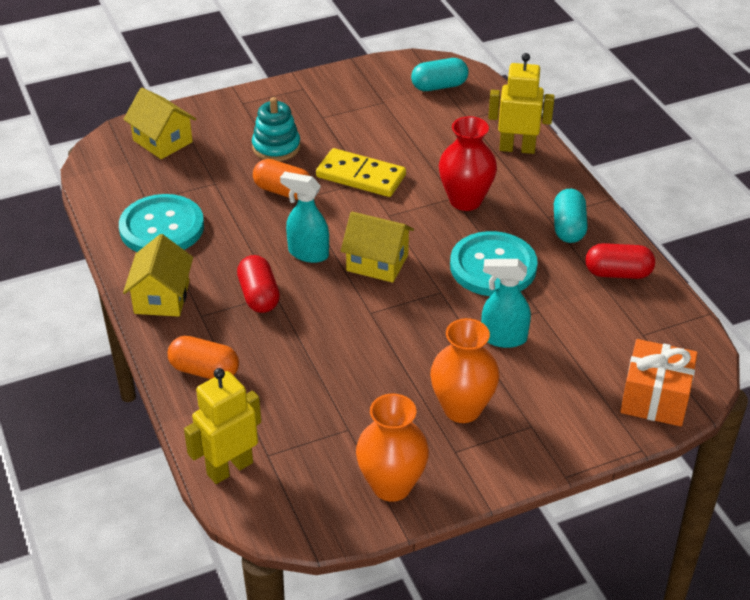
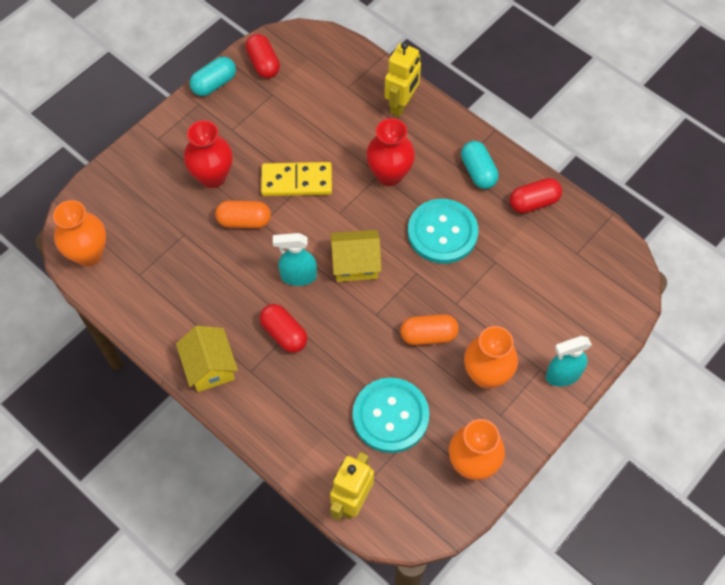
camera: 25 degrees left, 20 degrees up
turquoise button [119,194,204,252] -> turquoise button moved to [353,378,429,453]
yellow house [123,88,196,159] -> none
orange capsule [168,336,239,379] -> orange capsule moved to [400,314,459,345]
turquoise stacking toy [252,97,300,161] -> red vase [184,120,233,188]
turquoise capsule [411,58,469,91] -> turquoise capsule moved to [190,57,236,96]
turquoise spray bottle [481,259,531,348] -> turquoise spray bottle moved to [546,336,592,387]
yellow robot [488,53,555,154] -> yellow robot turned 135 degrees clockwise [384,42,421,117]
orange gift [620,339,698,427] -> none
none -> orange vase [53,200,106,266]
none -> red capsule [245,34,280,78]

